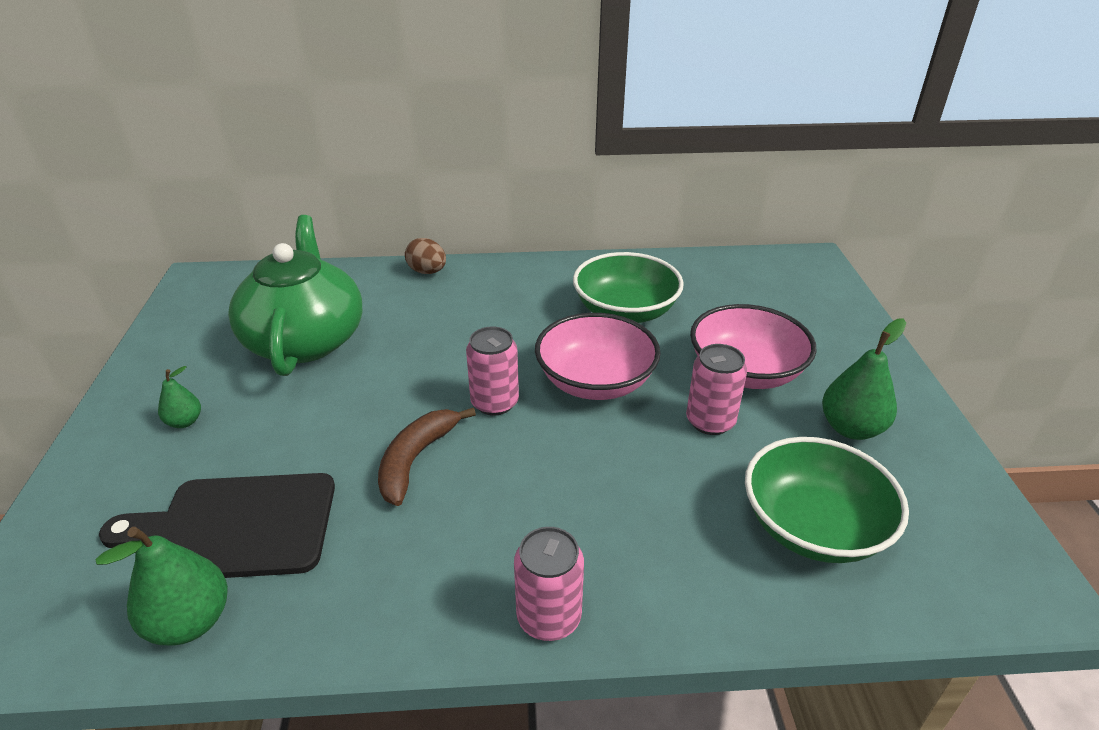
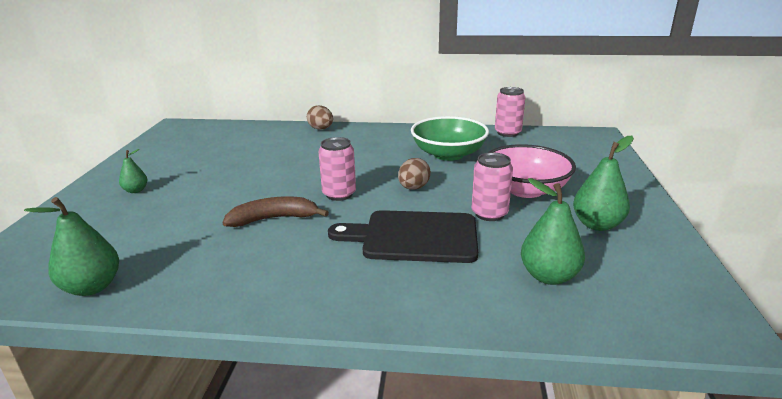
camera: 10 degrees right, 10 degrees down
black cutting board [99,473,335,578] -> black cutting board moved to [328,210,478,263]
green teapot [228,215,362,376] -> none
brown banana [378,407,476,506] -> brown banana turned 45 degrees clockwise [222,196,329,227]
pink can [514,527,584,641] -> pink can moved to [495,87,525,137]
pink bowl [535,313,661,400] -> brown egg [398,158,431,190]
green bowl [745,437,909,563] -> green pear [521,178,585,285]

